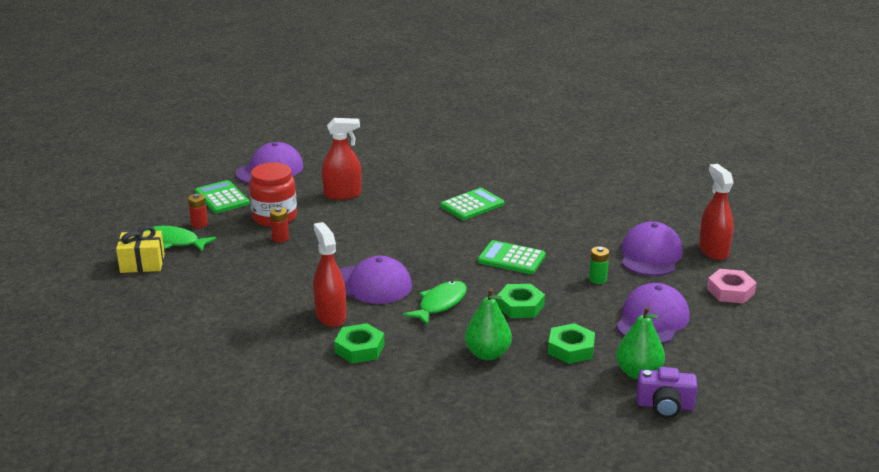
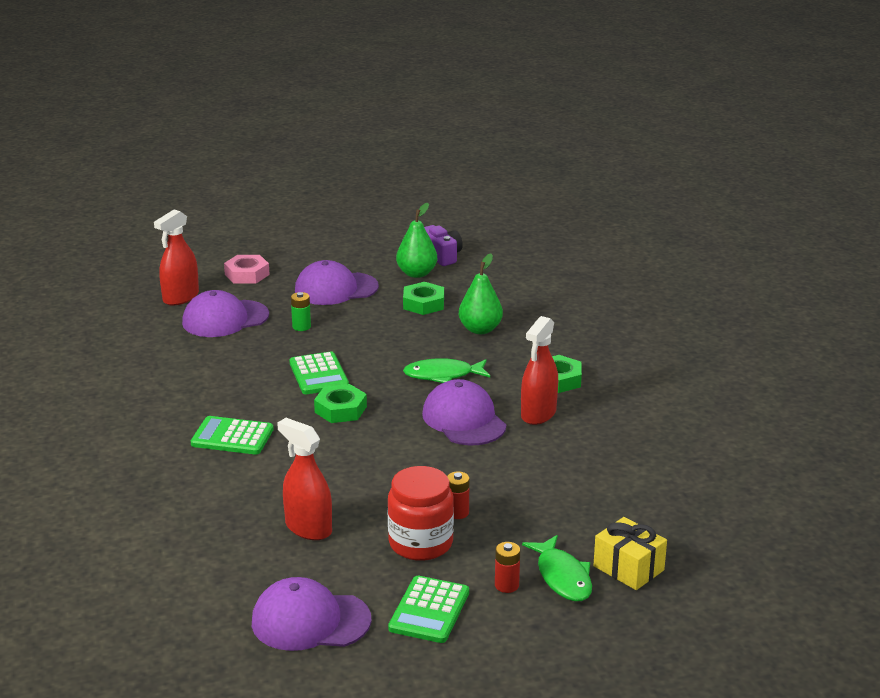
camera: 130 degrees left, 0 degrees up
green nut [497,284,545,318] -> green nut moved to [314,384,367,423]

